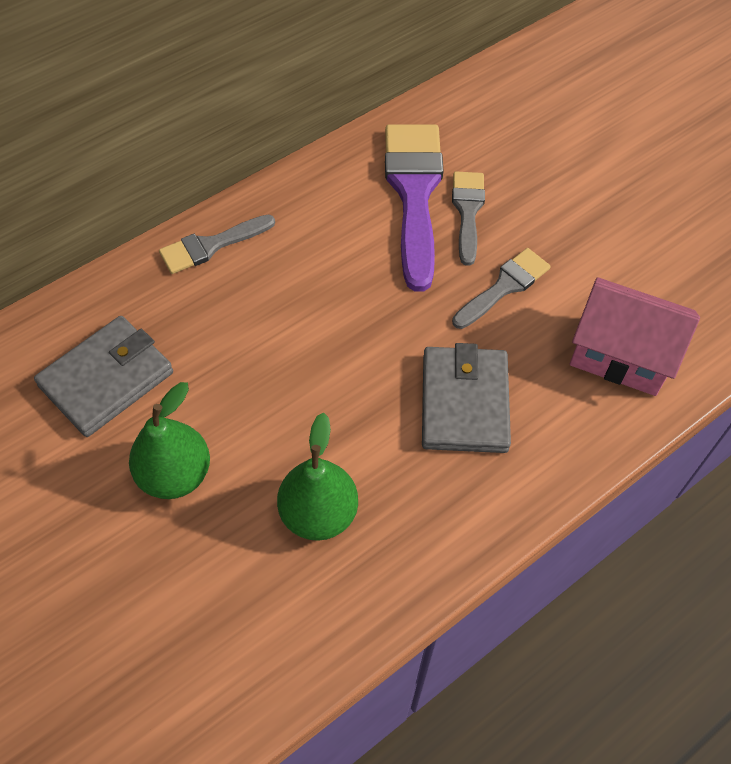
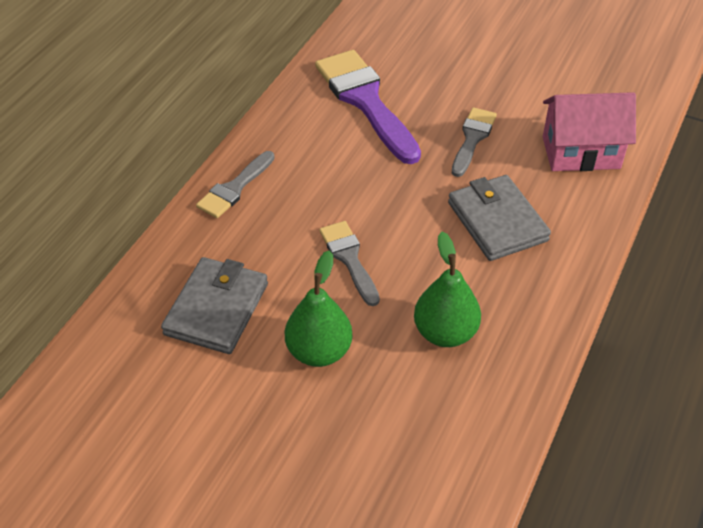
camera: 25 degrees left, 10 degrees down
grey brush [452,171,485,266] -> grey brush moved to [319,221,380,306]

